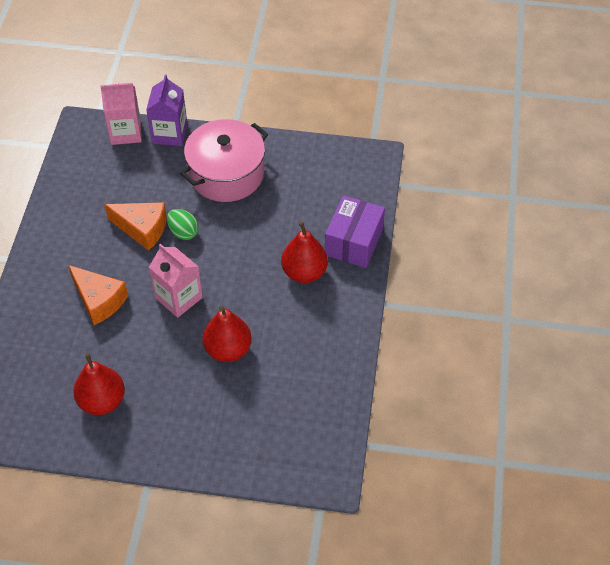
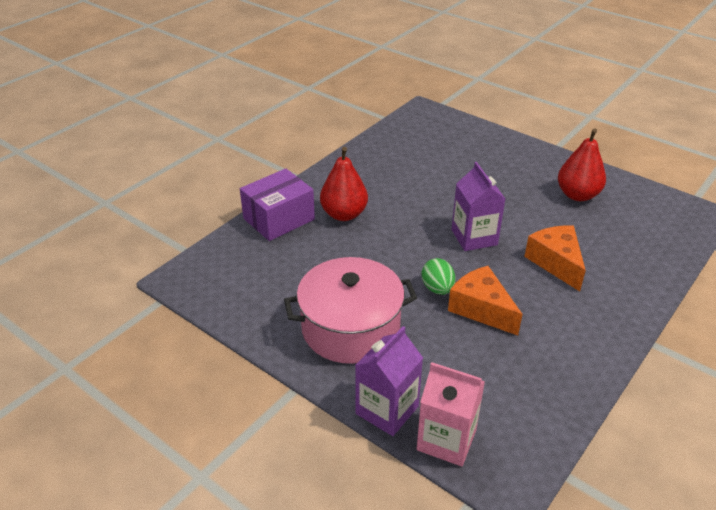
camera: 150 degrees left, 15 degrees down
pink carton [149,244,203,318] -> purple carton [451,162,505,251]
red pear [203,306,252,362] -> none

